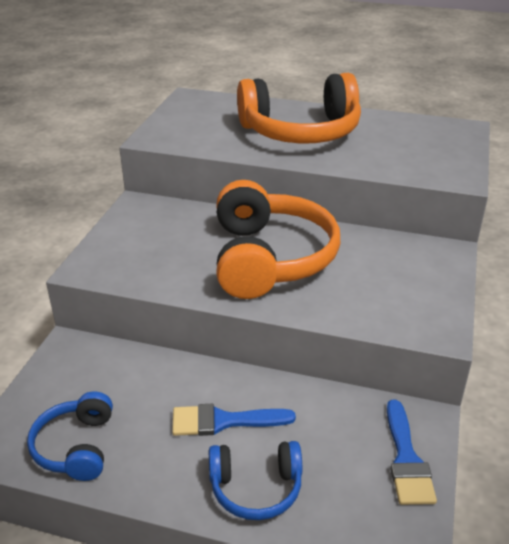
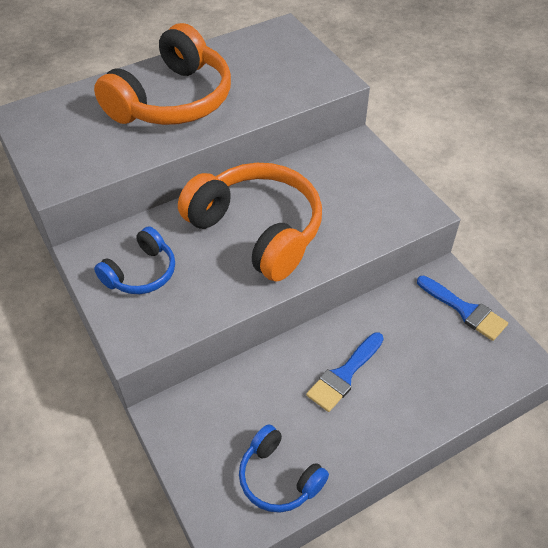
camera: 45 degrees left, 15 degrees up
blue headphones [209,441,302,520] -> blue headphones moved to [94,226,175,294]

